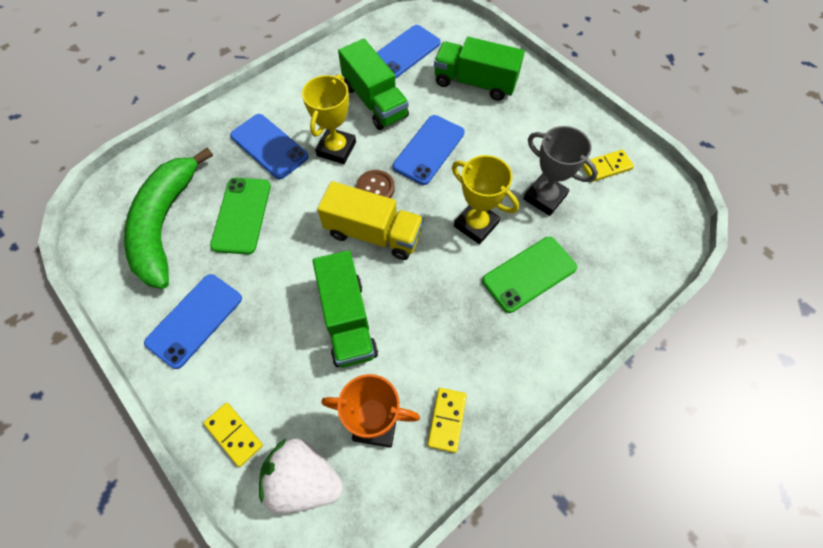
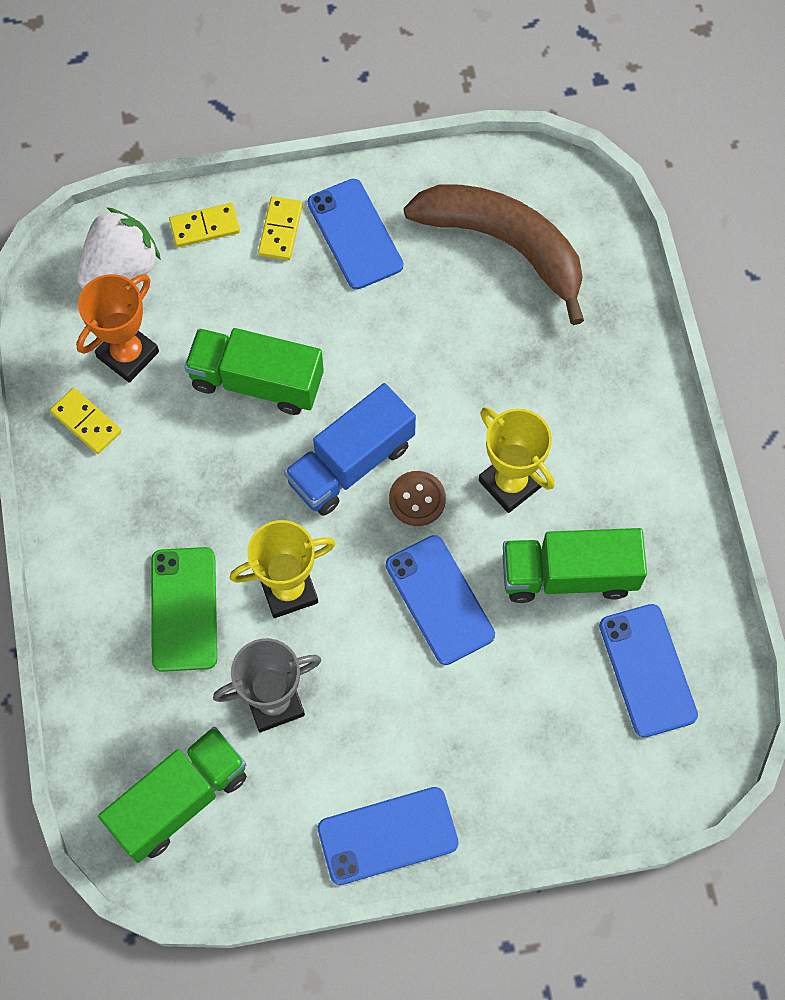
camera: 120 degrees right, 5 degrees up
green banana [124,148,213,289] -> brown banana [404,184,584,325]
green phone [210,177,271,254] -> none
blue phone [230,114,309,179] -> blue phone moved to [318,787,459,885]
yellow truck [317,181,424,260] -> blue truck [284,383,416,516]
green truck [434,37,525,101] -> green truck moved to [98,727,247,863]
yellow domino [582,150,634,182] -> yellow domino moved to [258,196,303,260]

